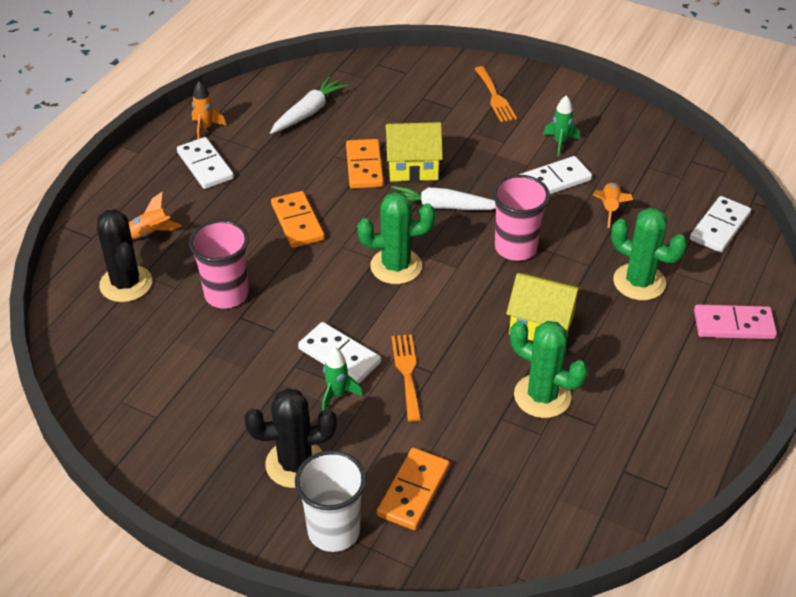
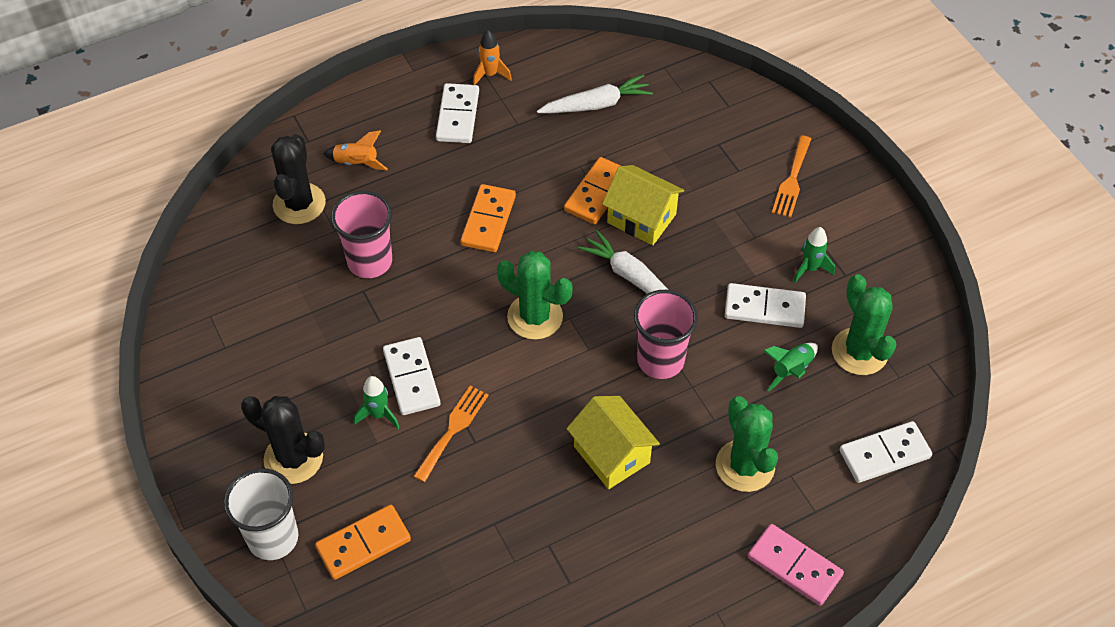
camera: 35 degrees right, 10 degrees up
green cactus [510,321,588,418] -> green cactus moved to [832,274,897,375]
orange rocket [593,182,633,228] -> green rocket [763,343,818,391]

